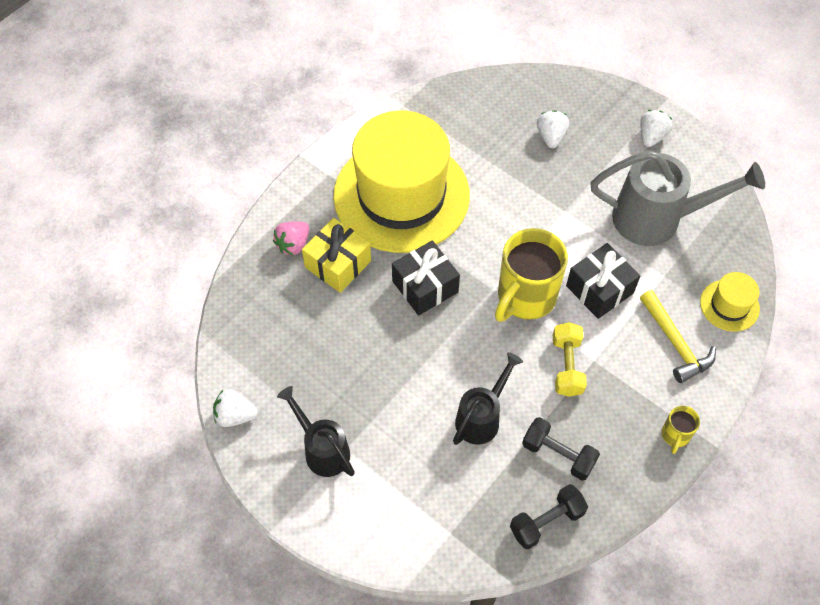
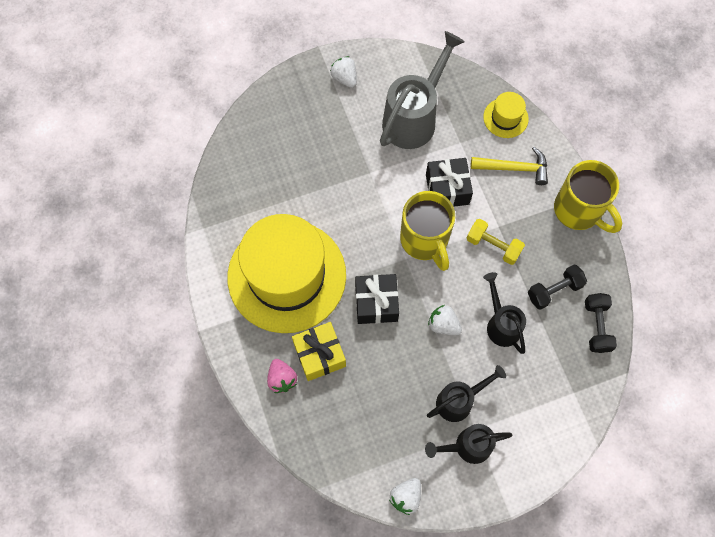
camera: 60 degrees left, 10 degrees up
white strawberry [537,110,569,148] -> white strawberry moved to [428,305,462,335]
yellow mug [662,406,700,454] -> yellow mug [554,160,622,233], size x2.18
none -> black watering can [427,365,506,422]

